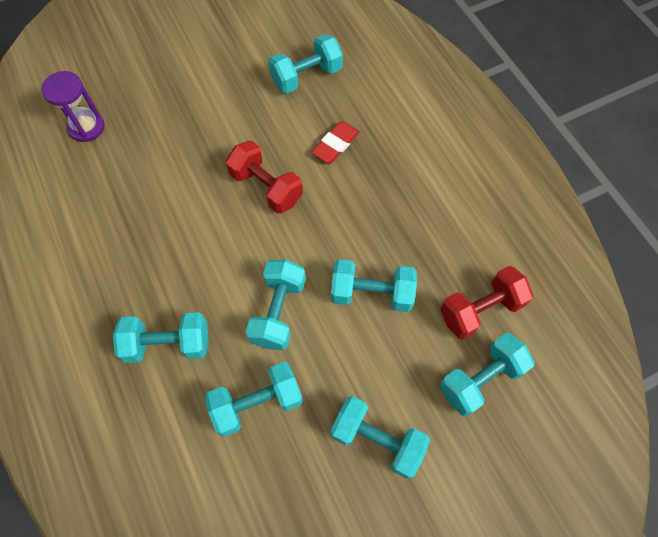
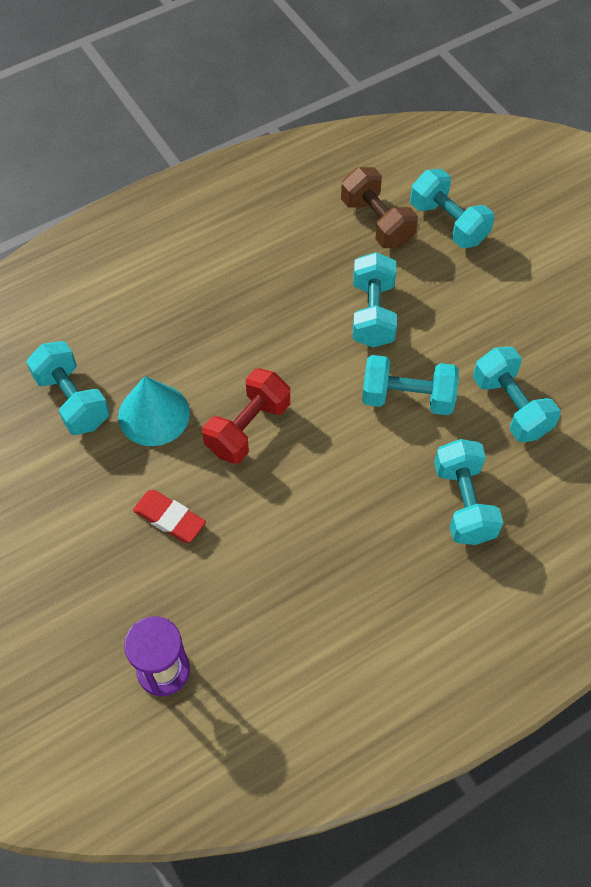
camera: 95 degrees left, 5 degrees down
red eraser [312,121,360,163] -> red eraser moved to [133,490,206,543]
turquoise dumbbell [331,396,430,479] -> none
red dumbbell [440,266,533,339] -> brown dumbbell [341,167,418,248]
none -> turquoise cone [118,376,190,446]

